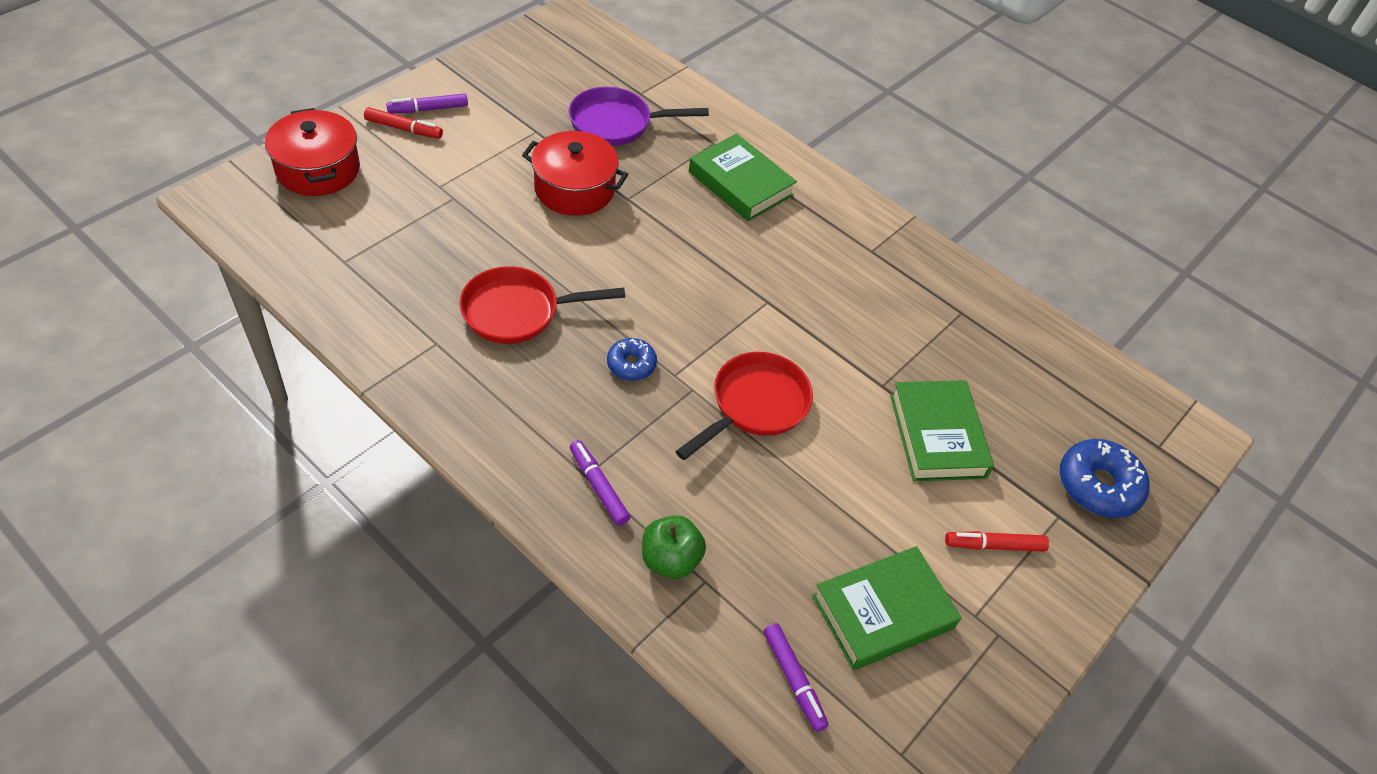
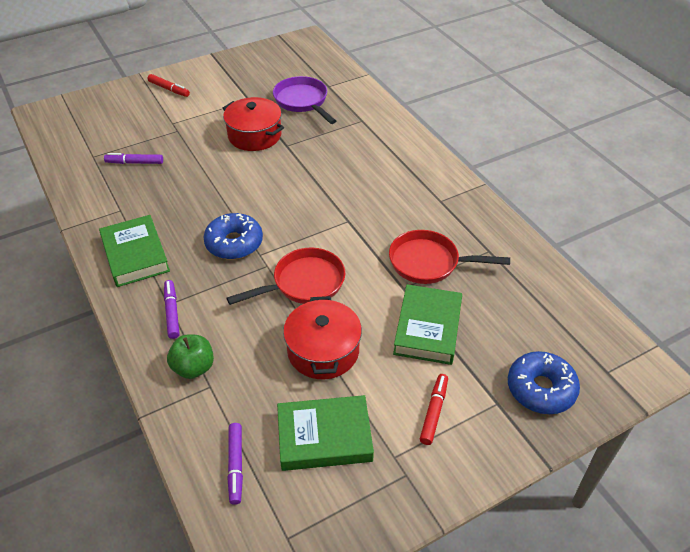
camera: 25 degrees right, 5 degrees down
red pot [265,108,360,196] -> red pot moved to [283,296,362,379]
purple marker [386,93,468,113] -> purple marker moved to [104,153,163,164]
red pan [459,266,625,344] -> red pan moved to [389,230,510,284]
purple pan [569,87,709,146] -> purple pan turned 45 degrees clockwise [273,76,336,124]
blue donut [607,338,657,381] -> blue donut [203,213,263,259], size x1.69
green book [689,133,797,221] -> green book moved to [99,215,170,287]
red marker [945,531,1049,552] -> red marker turned 90 degrees clockwise [420,374,448,445]

